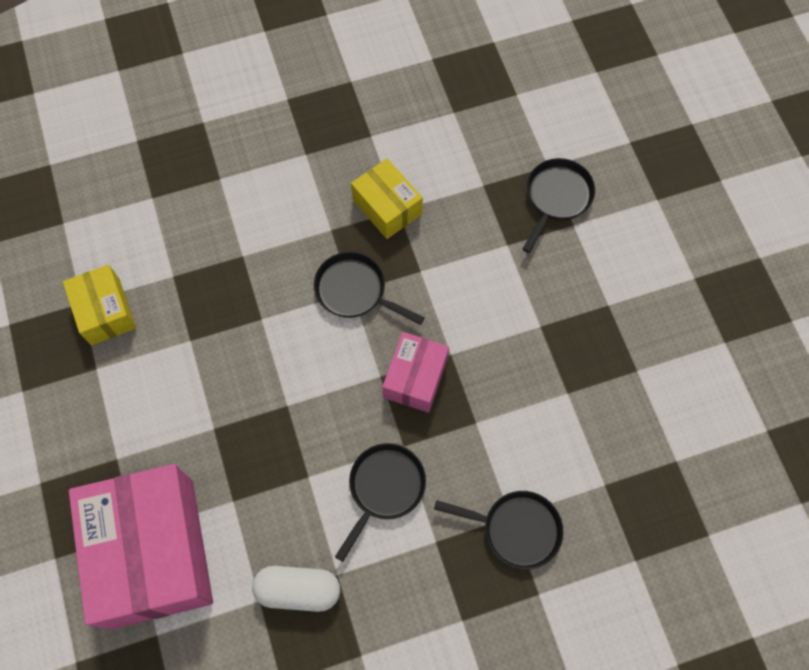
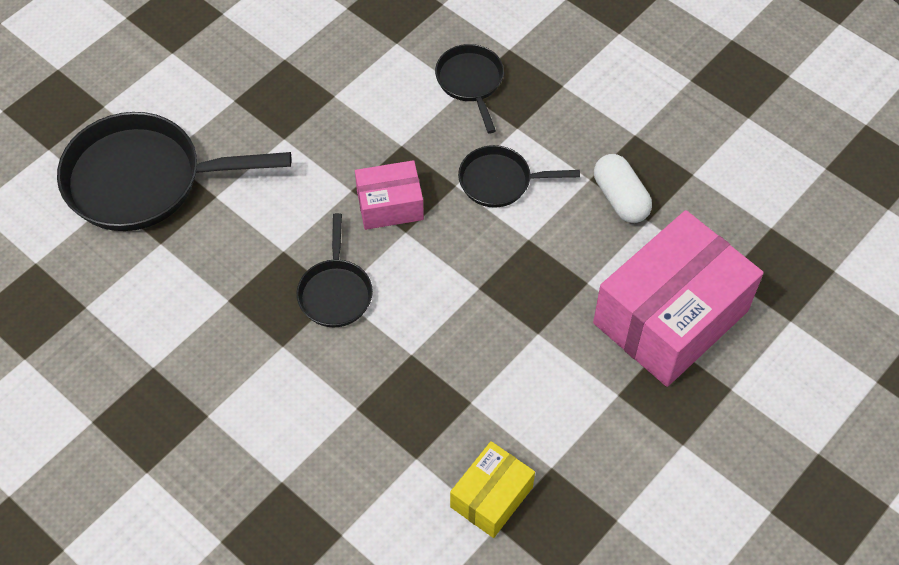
camera: 120 degrees left, 10 degrees down
yellow box [351,158,423,239] -> none
black pan [523,158,595,253] -> black pan [57,112,291,231], size x1.92

